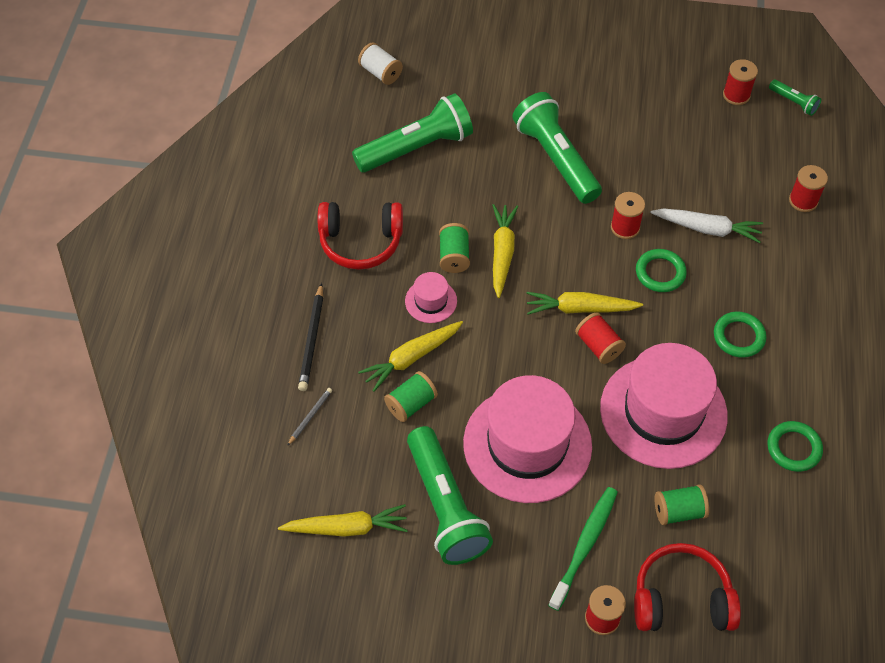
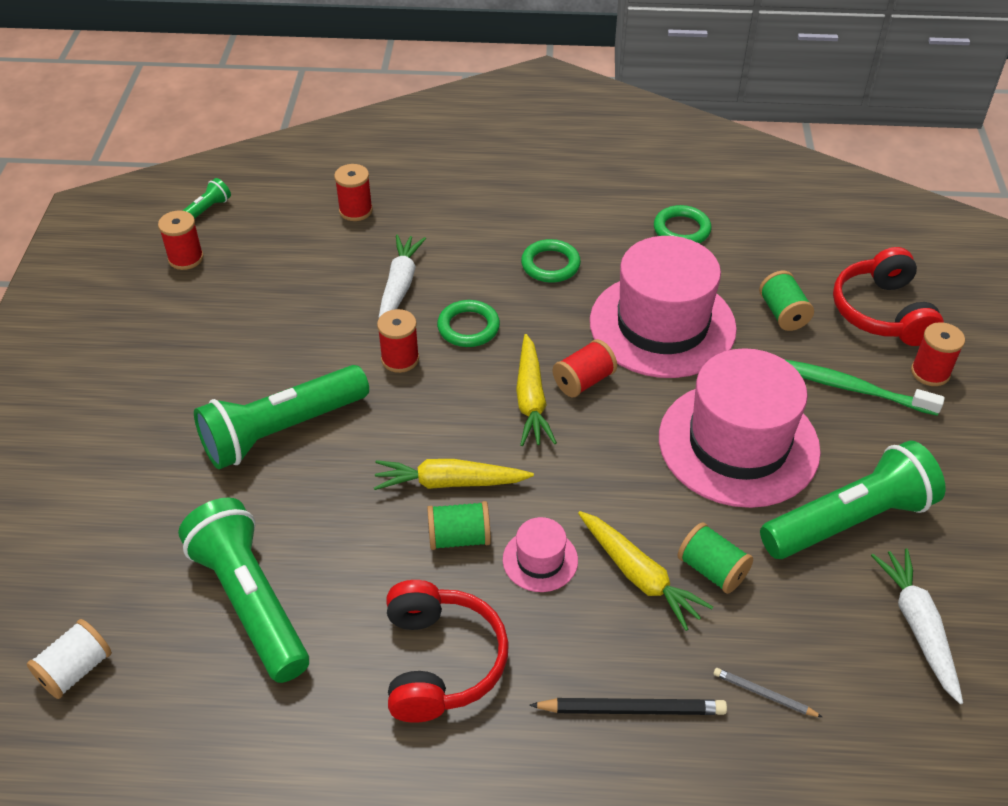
camera: 95 degrees left, 10 degrees down
yellow carrot [278,504,408,537] -> white carrot [871,548,963,704]

